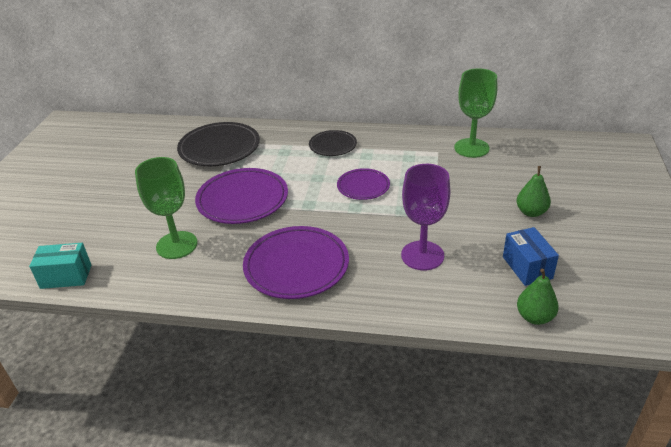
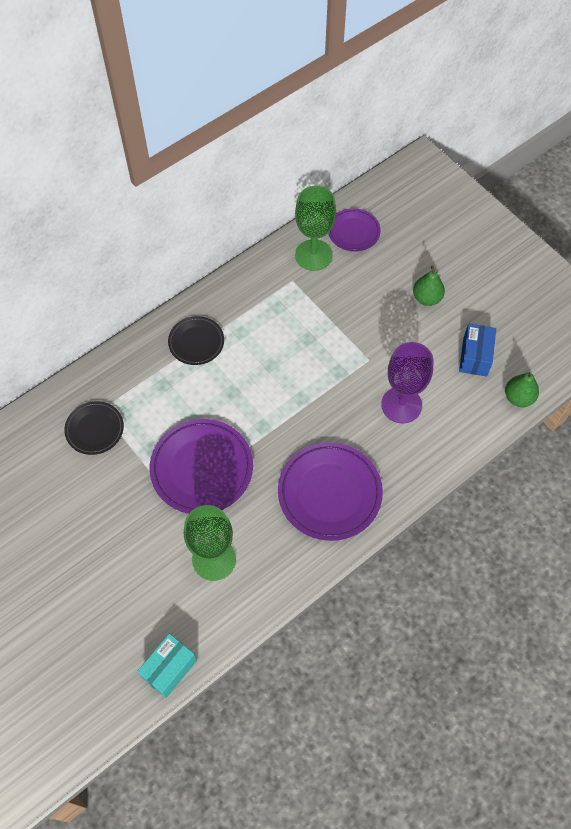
camera: 50 degrees left, 25 degrees up
black plate [177,122,260,166] -> black plate [64,401,124,455], size x0.58
purple plate [337,168,390,200] -> purple plate moved to [328,208,381,252]
blue box [503,227,559,286] -> blue box turned 75 degrees clockwise [459,324,496,377]

